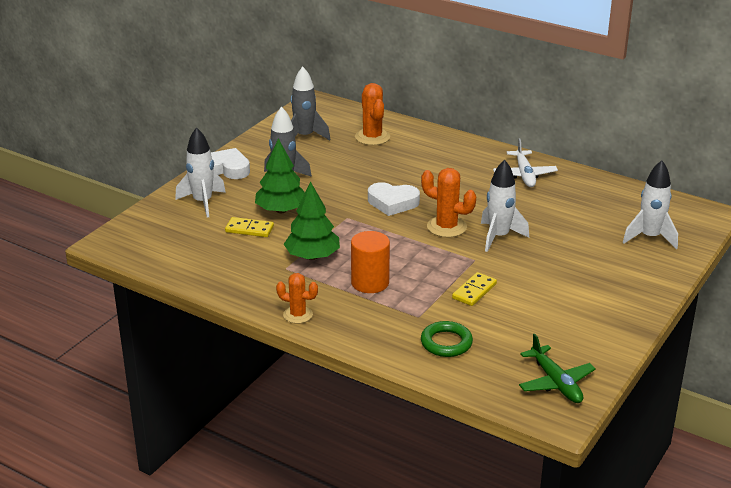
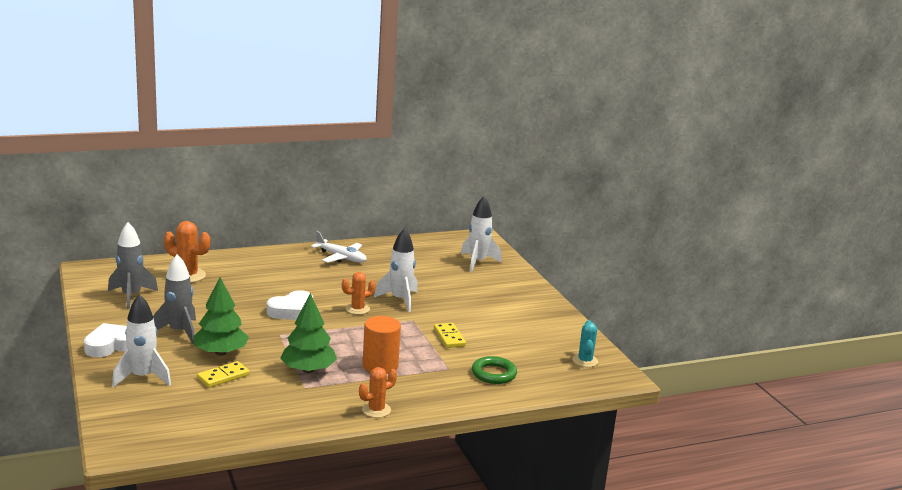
camera: 55 degrees left, 10 degrees down
orange cactus [421,168,476,238] -> orange cactus [342,272,376,315], size x0.66
green plane [519,334,596,403] -> turquoise cactus [572,320,598,367]

